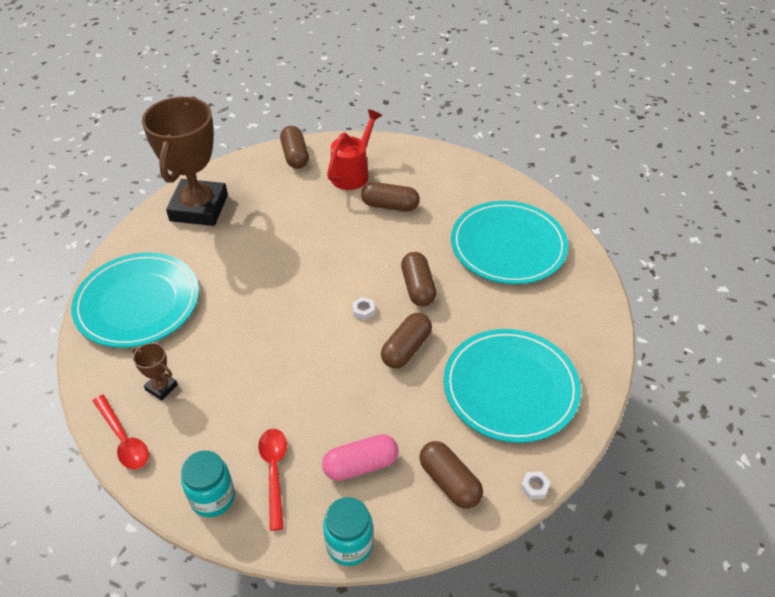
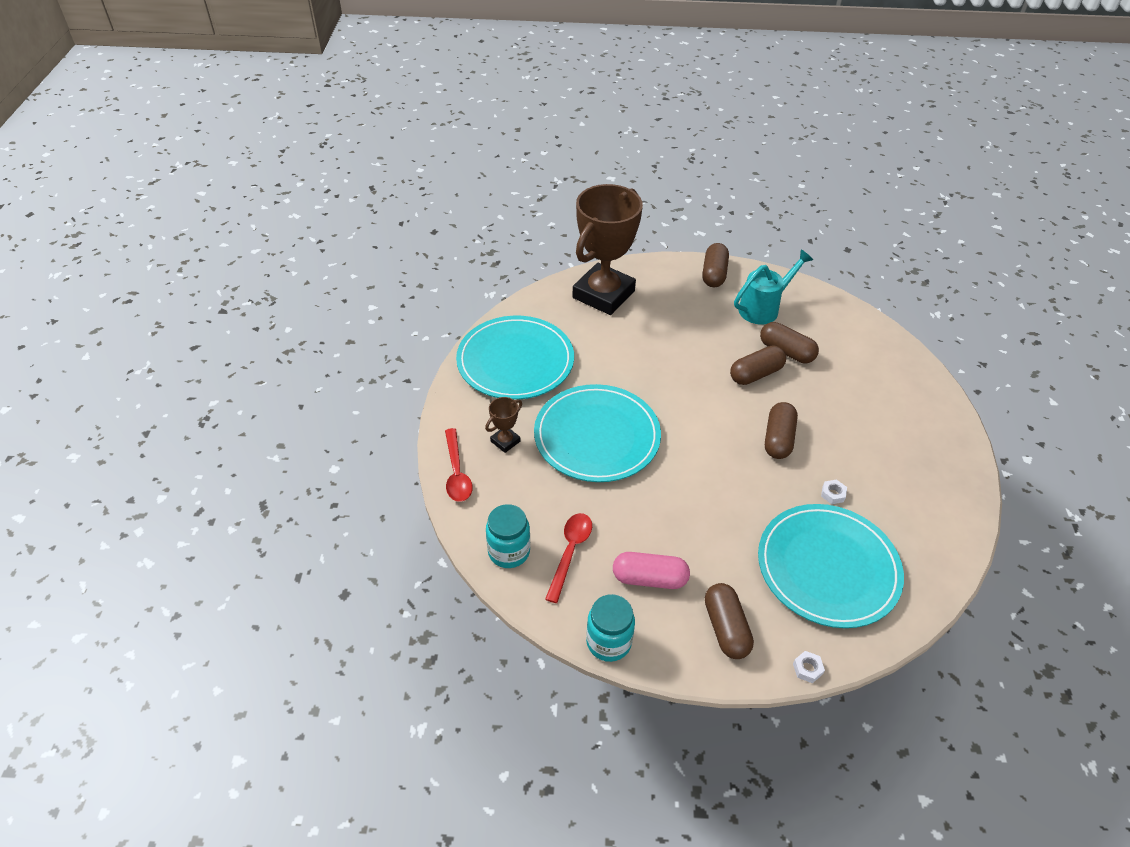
camera: 25 degrees right, 0 degrees up
brown trophy [132,343,178,400] -> brown trophy turned 75 degrees clockwise [485,397,522,453]
red watering can [327,109,382,190] -> turquoise watering can [734,250,813,324]
white nut [352,297,375,320] -> white nut moved to [821,479,847,504]
brown capsule [381,313,432,369] -> brown capsule moved to [730,345,786,385]
turquoise plate [451,201,568,284] -> turquoise plate moved to [534,384,661,482]

